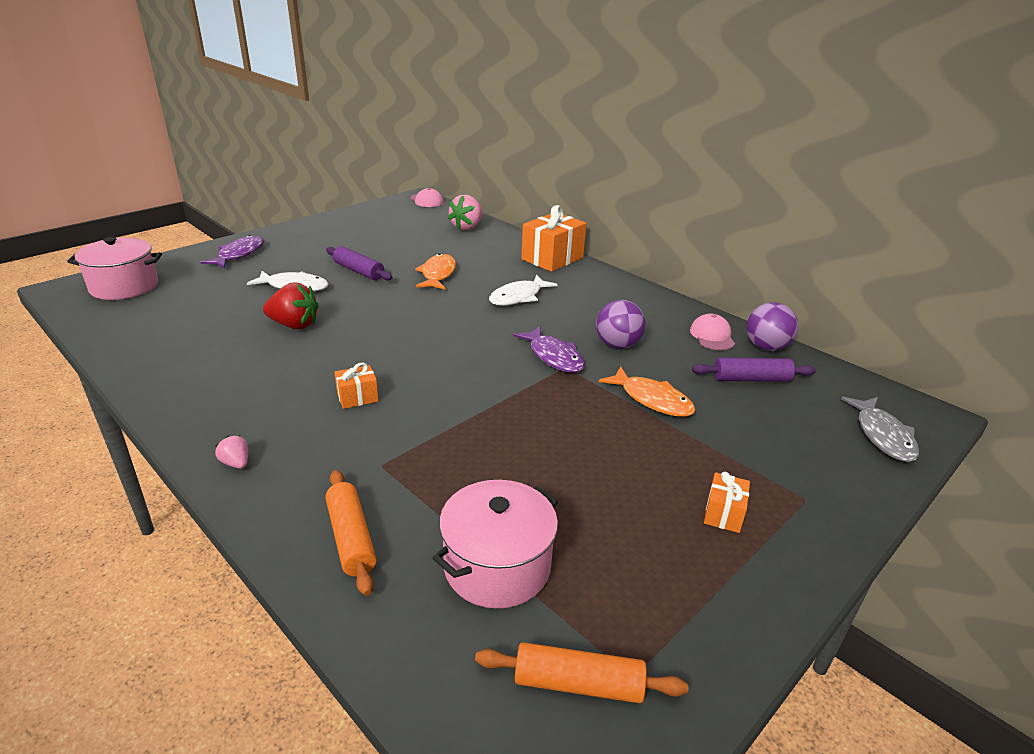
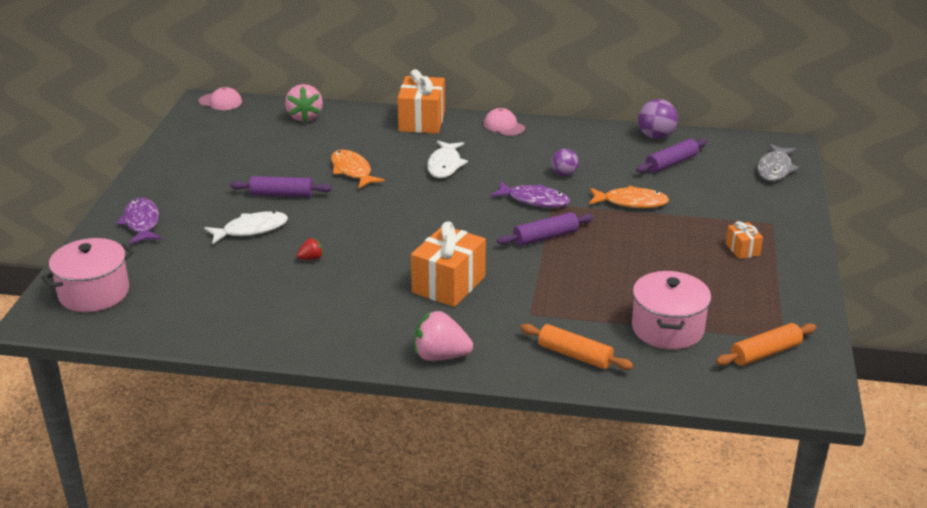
camera: 35 degrees left, 0 degrees up
pink strawberry [215,435,248,469] -> pink strawberry [414,311,473,361], size x1.99
red strawberry [263,282,319,329] -> red strawberry [297,238,323,260], size x0.50
orange gift [334,362,379,409] -> orange gift [411,221,486,307], size x2.02
purple ball [596,300,646,349] -> purple ball [551,149,579,176], size x0.66
pink cap [690,313,735,350] -> pink cap moved to [484,108,525,136]
grey fish [841,397,919,462] -> grey fish turned 60 degrees clockwise [757,144,799,181]
none -> purple rolling pin [497,212,594,246]

